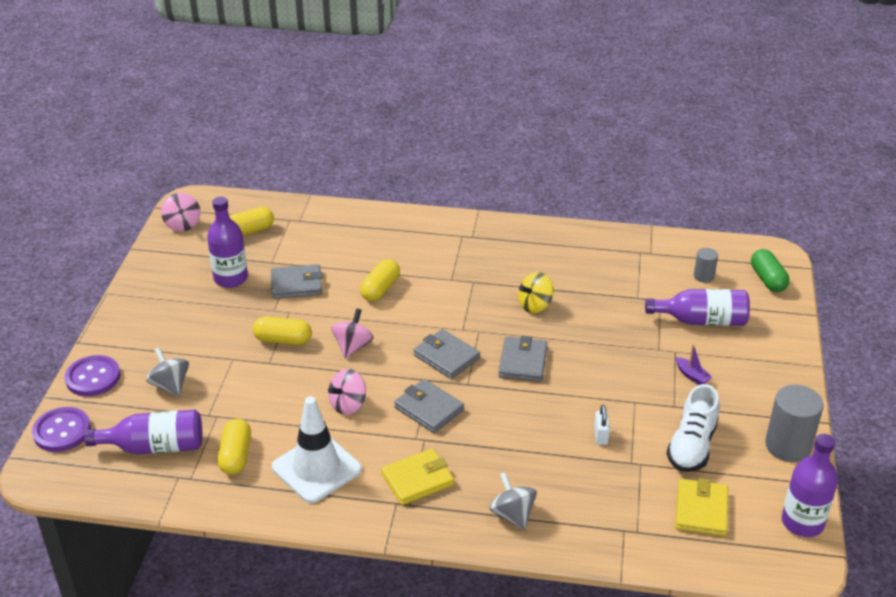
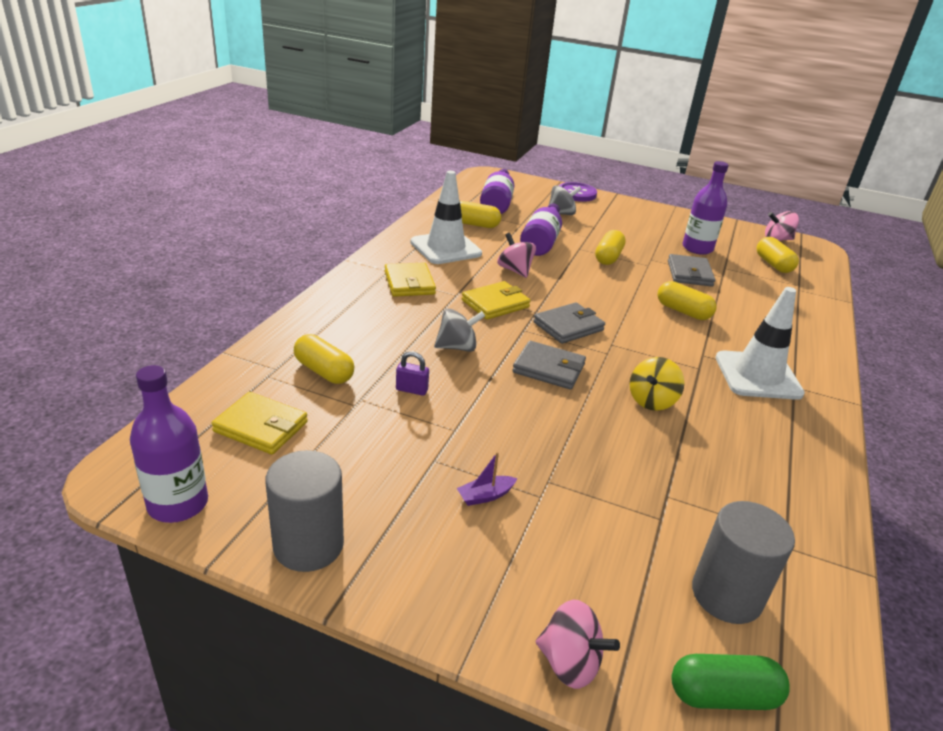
camera: 100 degrees right, 5 degrees down
purple button [32,407,91,452] -> none
pink spinning top [331,308,373,359] -> pink spinning top moved to [536,599,620,689]
grey wallet [394,379,464,433] -> yellow wallet [462,281,531,320]
grey spinning top [490,472,537,530] -> grey spinning top moved to [434,308,485,352]
yellow spinning top [518,272,553,313] -> yellow spinning top turned 120 degrees counterclockwise [630,357,684,411]
white padlock [594,405,610,445] -> purple padlock [396,351,429,396]
purple bottle [645,289,750,326] -> purple bottle moved to [520,203,562,256]
white shoe [667,384,719,472] -> none
grey cylinder [694,248,718,283] -> grey cylinder [692,501,795,624], size x1.89
none -> yellow capsule [294,334,354,384]
none -> white traffic cone [716,287,805,400]

